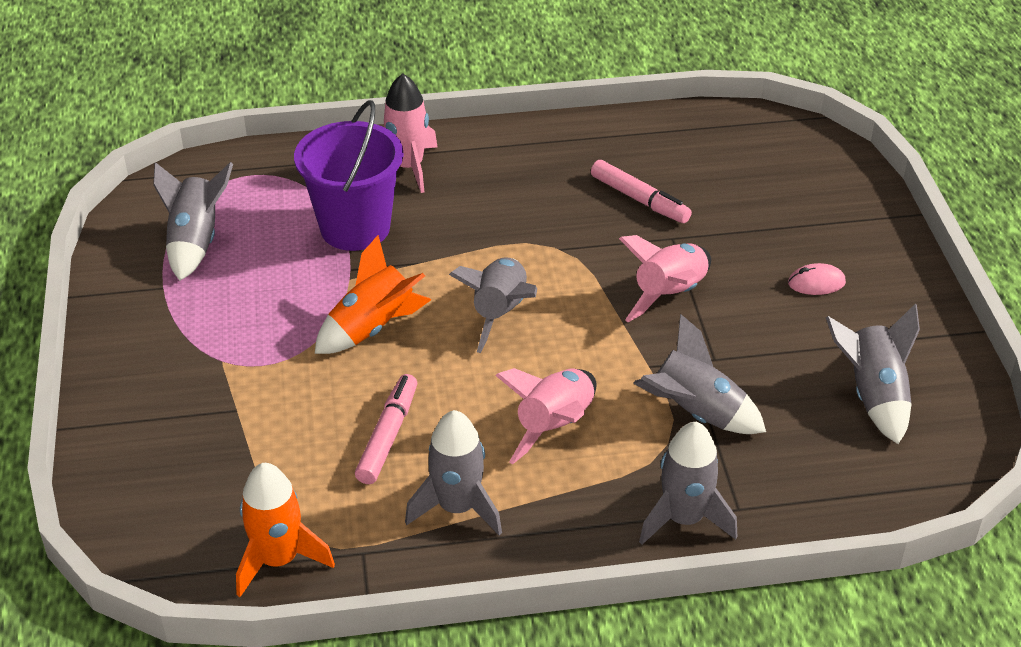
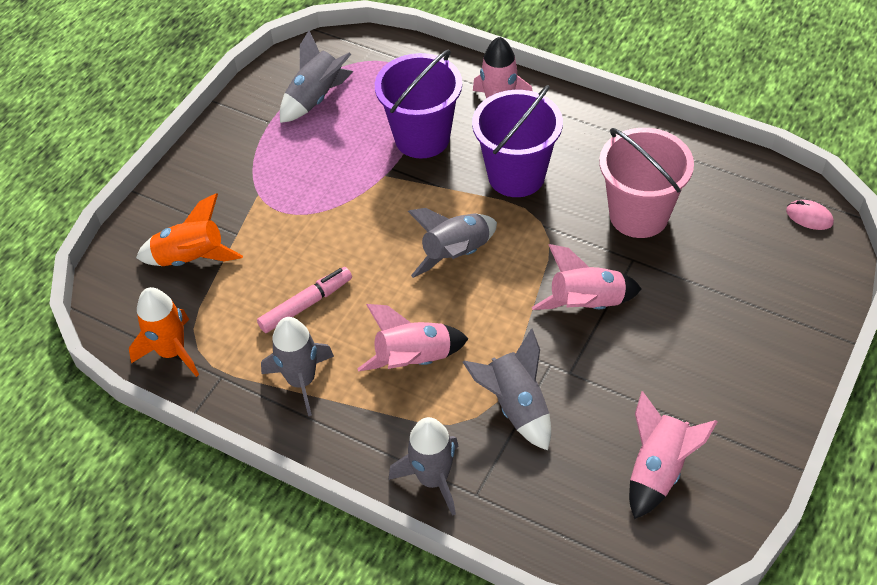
camera: 40 degrees right, 10 degrees up
orange rocket [315,235,431,354] -> orange rocket moved to [136,193,243,266]
pink marker [591,160,692,223] -> pink bucket [599,128,694,238]
pink mouse [788,263,846,295] -> pink mouse moved to [786,200,834,230]
grey rocket [826,304,920,444] -> pink rocket [629,391,718,519]
none -> purple bucket [472,85,563,197]

